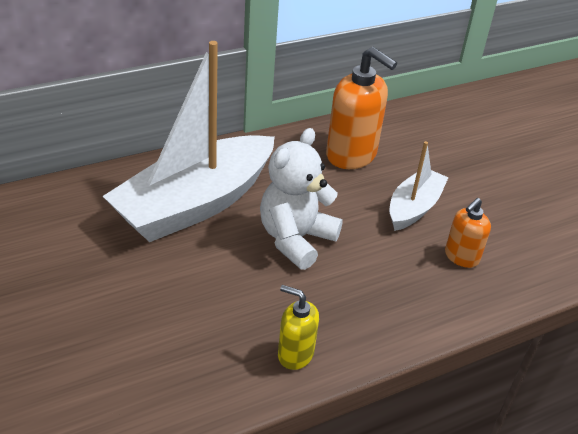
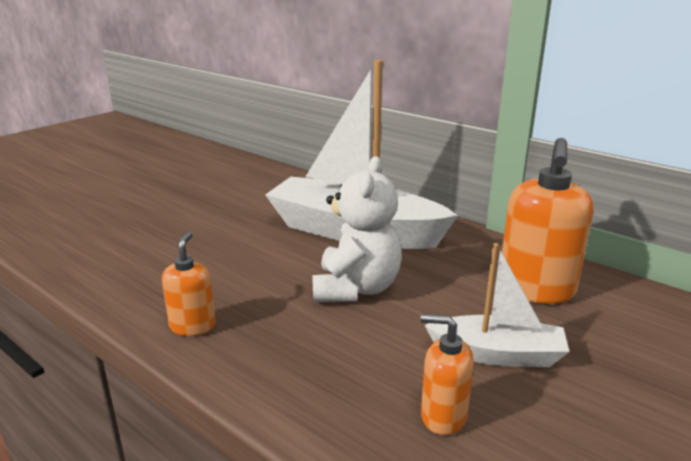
camera: 70 degrees right, 15 degrees down
white teddy bear [260,128,343,270] -> white teddy bear turned 90 degrees clockwise [312,156,402,302]
yellow soap dispenser [278,285,319,370] -> orange soap dispenser [162,232,216,336]

